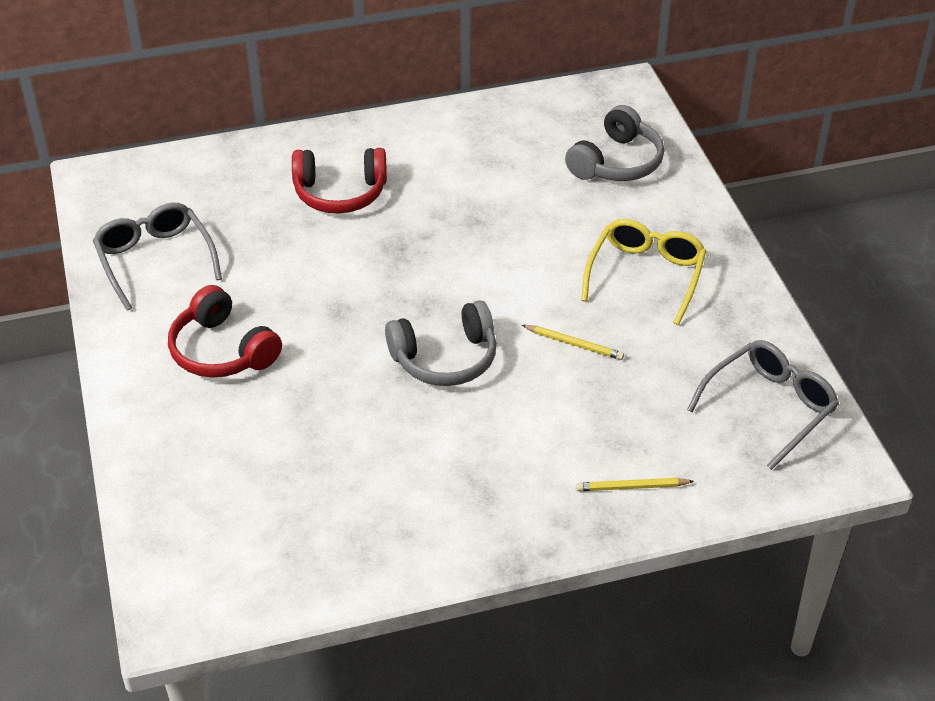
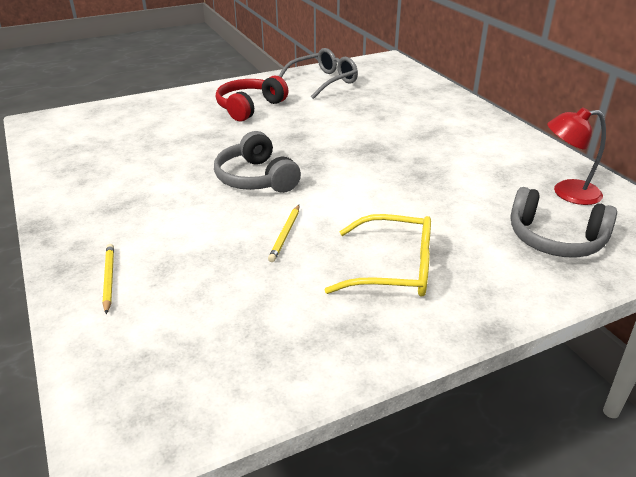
camera: 80 degrees right, 10 degrees down
red headphones [292,148,387,213] -> none
grey glasses [687,340,839,470] -> none
none -> red lamp [547,107,606,205]

